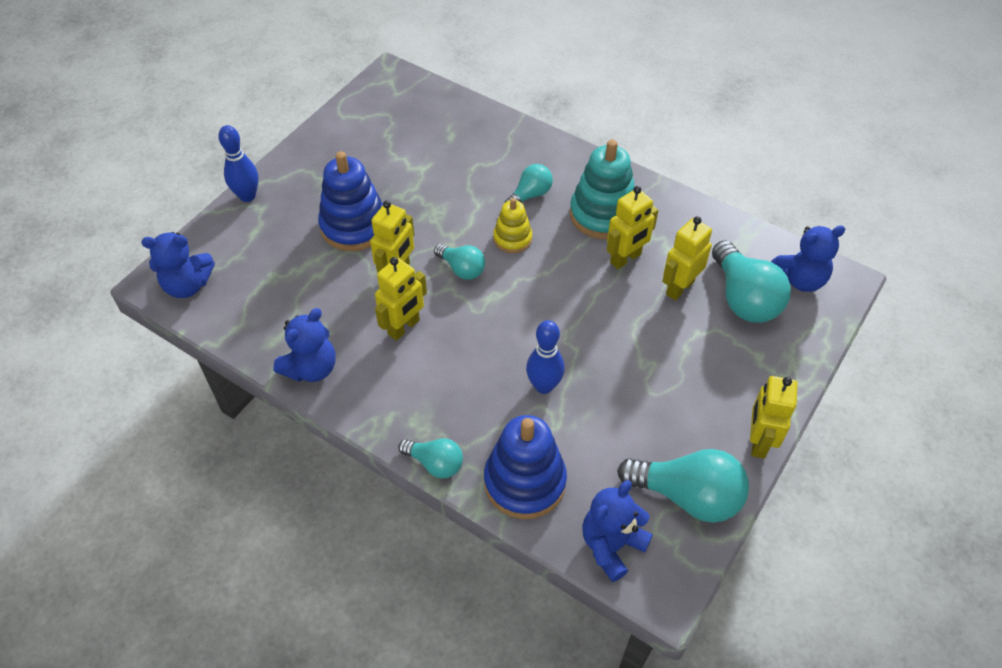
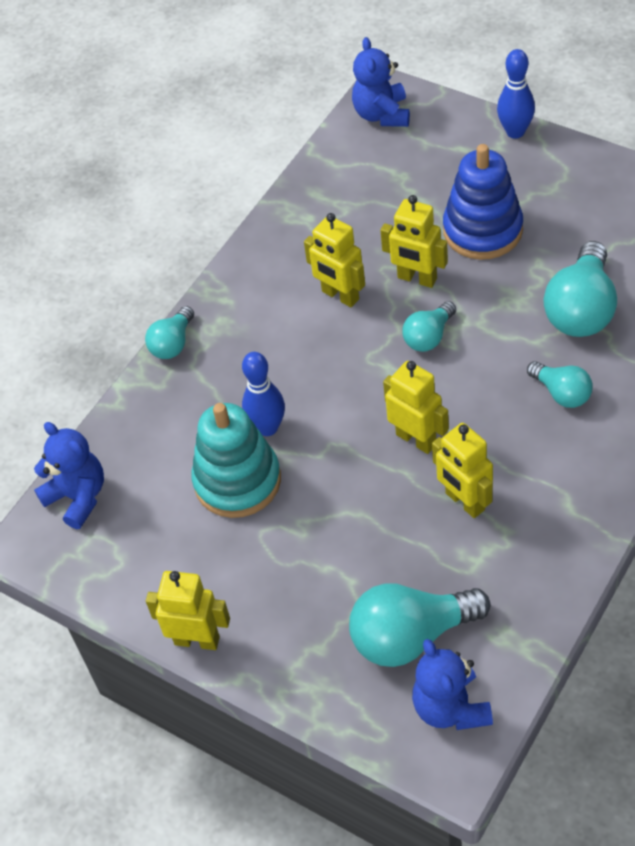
camera: 95 degrees right, 0 degrees up
blue teddy bear [273,308,336,382] -> none
blue stacking toy [484,415,567,519] -> none
yellow stacking toy [493,198,532,253] -> none
turquoise stacking toy [570,140,635,239] -> turquoise stacking toy moved to [191,403,281,518]
turquoise light bulb [617,449,749,523] -> turquoise light bulb moved to [544,241,617,337]
yellow robot [662,216,712,301] -> yellow robot moved to [383,361,449,454]

